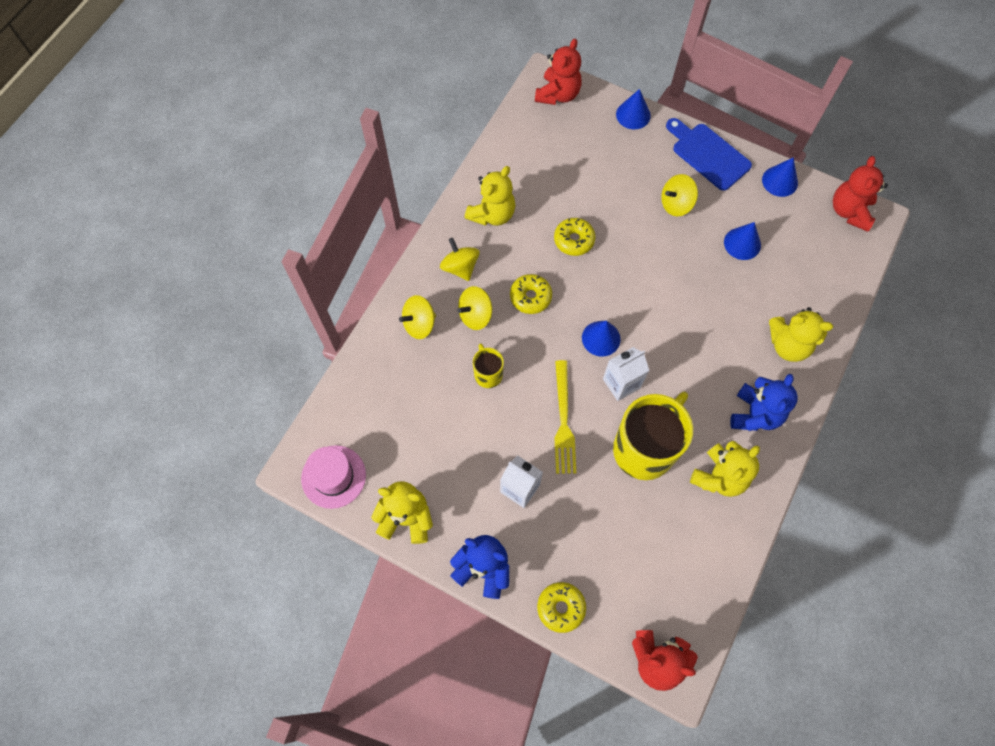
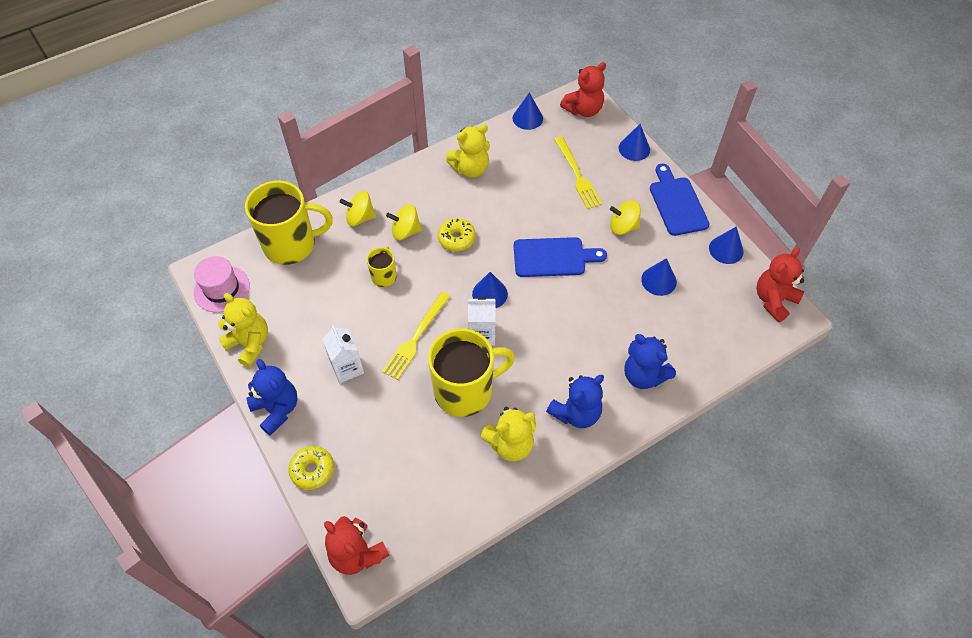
camera: 30 degrees right, 10 degrees down
yellow spinning top [440,238,479,281] -> none
yellow donut [554,218,596,256] -> none
yellow teddy bear [769,307,833,362] -> blue teddy bear [624,334,676,389]
none -> yellow mug [245,181,333,265]
none -> blue cone [512,93,543,130]
none -> blue cutting board [514,237,607,277]
none -> yellow fork [554,136,602,209]

